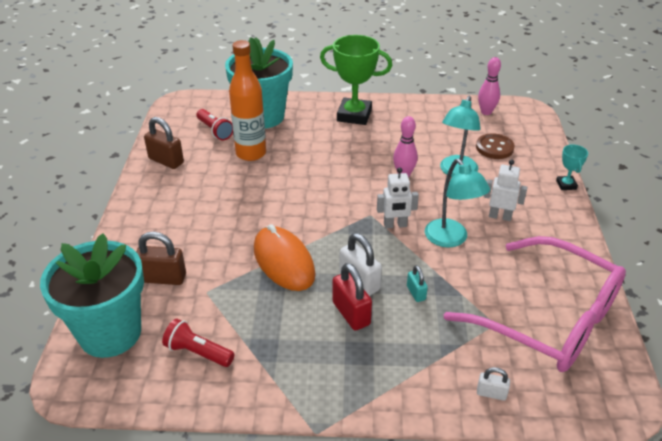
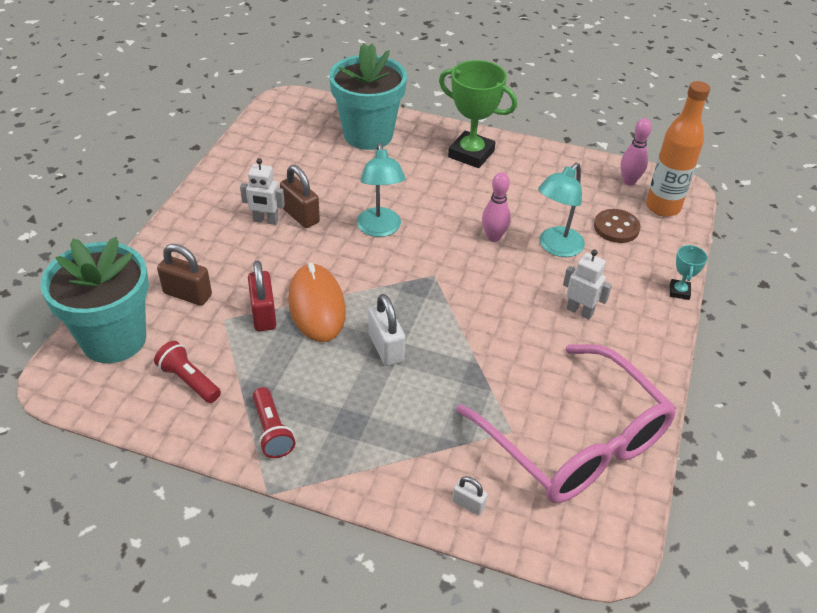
camera: 15 degrees right, 5 degrees up
brown padlock [144,117,184,169] -> brown padlock moved to [280,165,320,228]
red flashlight [196,109,233,140] -> red flashlight moved to [253,387,295,458]
orange bottle [229,40,266,161] -> orange bottle moved to [646,81,710,217]
red padlock [333,263,372,331] -> red padlock moved to [248,261,277,331]
white robot [377,167,419,228] -> white robot moved to [240,158,285,225]
turquoise padlock [407,265,428,302] -> none
turquoise lamp [425,159,490,247] -> turquoise lamp moved to [357,143,405,237]

